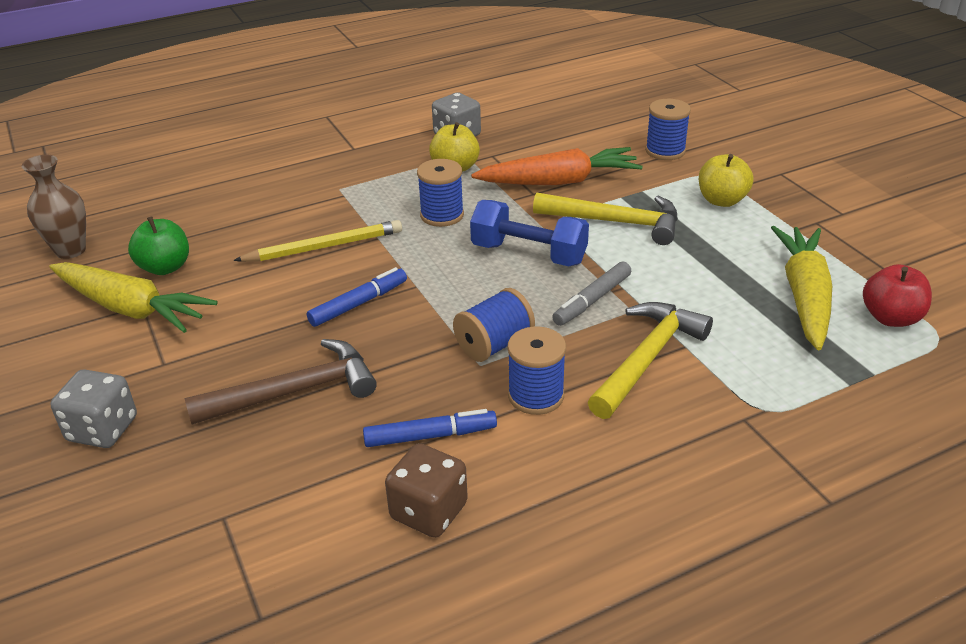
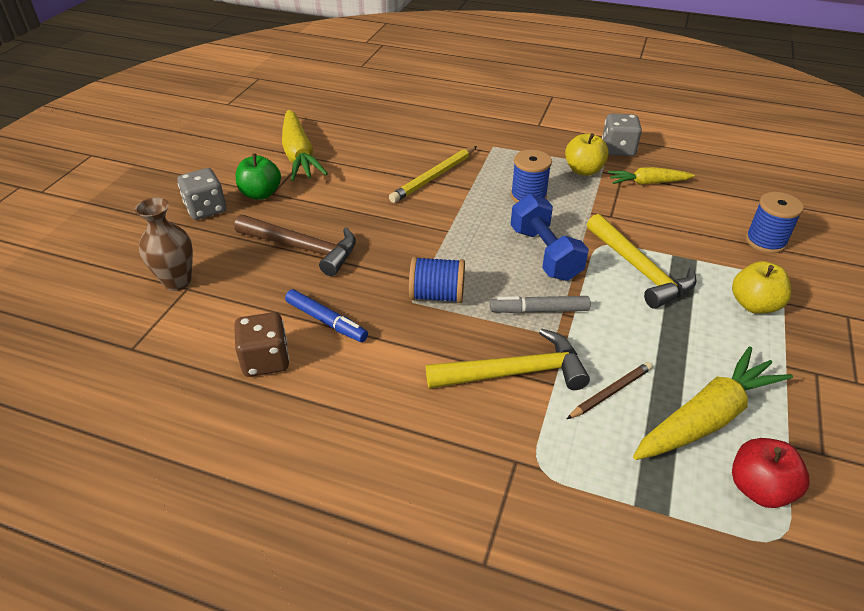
camera: 45 degrees right, 5 degrees up
brown vase [21,155,86,259] -> brown vase moved to [135,197,193,291]
green apple [128,217,189,275] -> green apple moved to [236,154,281,199]
yellow pencil [233,220,402,262] -> yellow pencil turned 105 degrees clockwise [389,146,477,203]
blue marker [307,267,407,327] -> none
orange carrot [471,147,643,185] -> none
blue spool [507,327,566,415] -> none
none -> brown pencil [567,362,653,419]
none -> yellow carrot [608,167,695,185]

